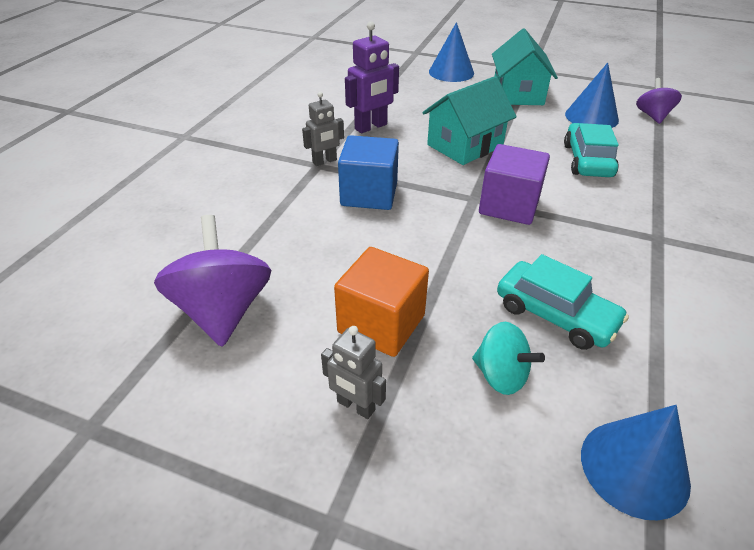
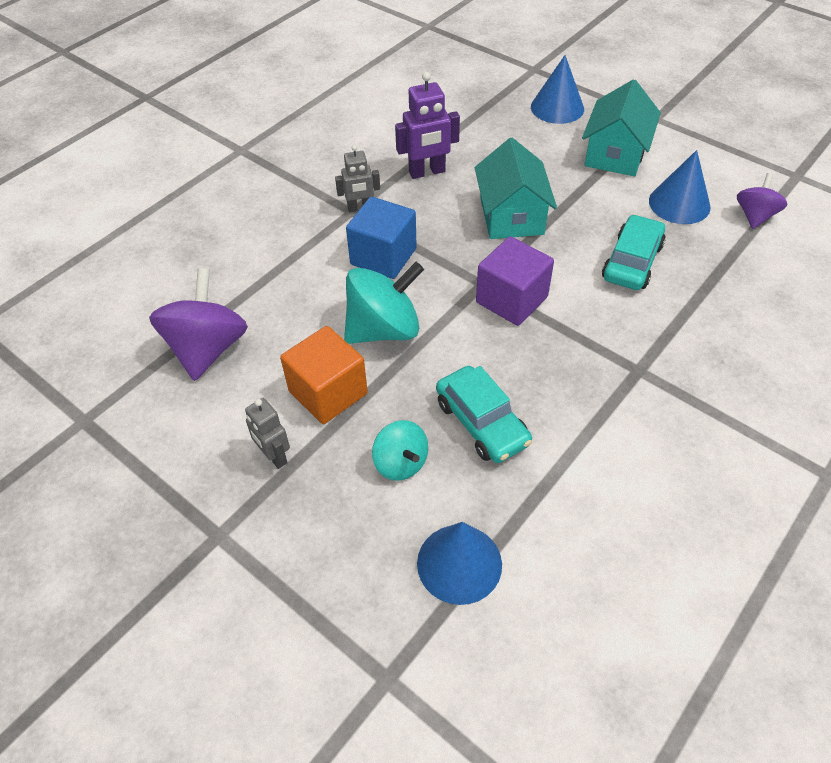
camera: 20 degrees right, 10 degrees up
turquoise house [422,76,517,165] -> turquoise house turned 75 degrees counterclockwise [475,138,557,239]
none -> turquoise spinning top [344,262,424,344]

